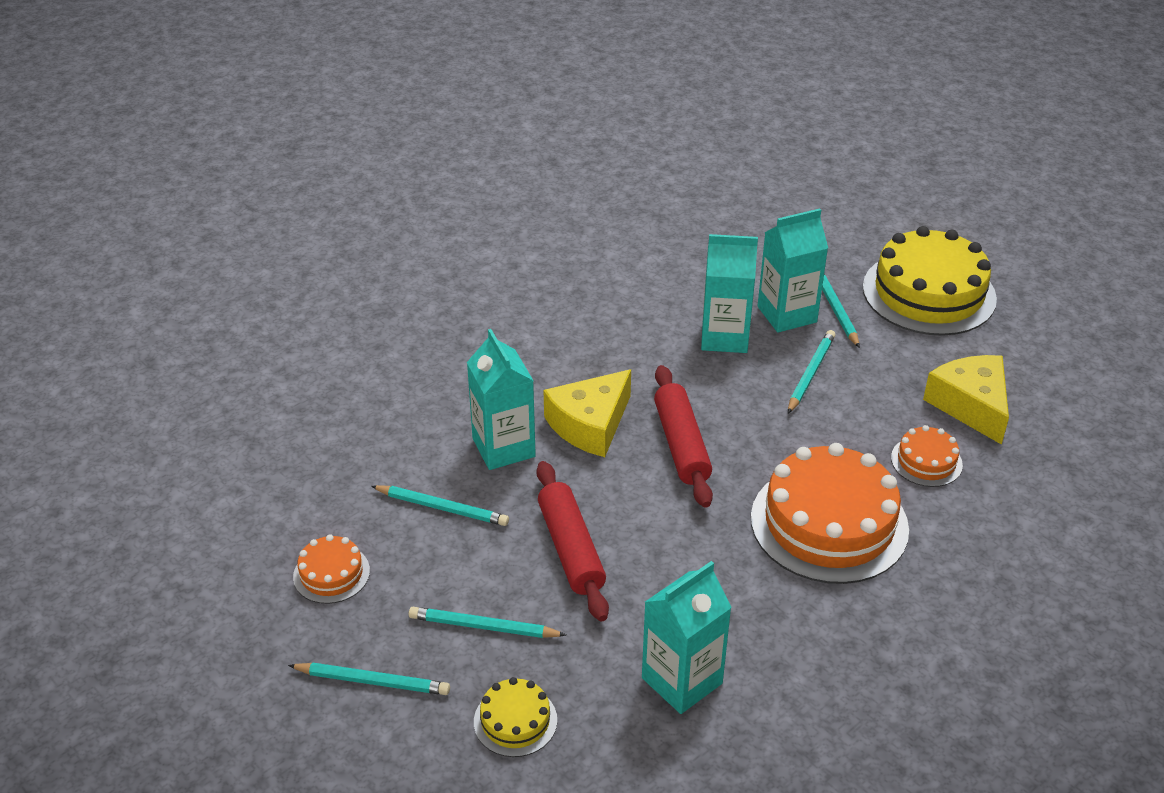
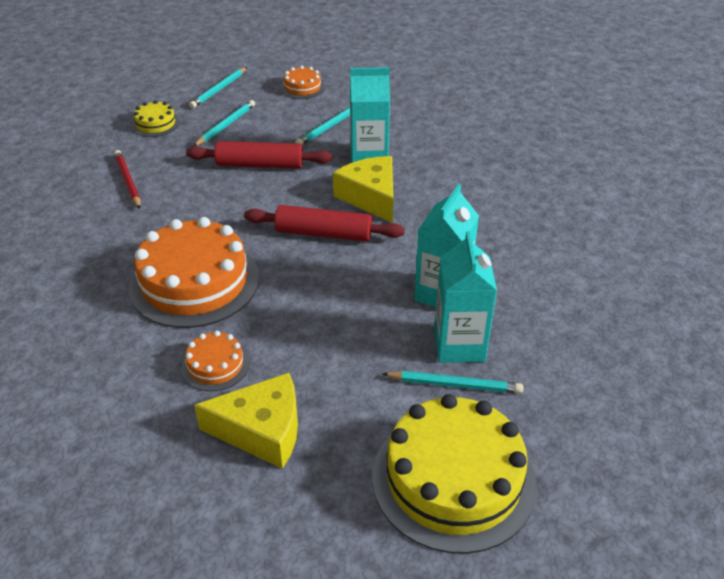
camera: 110 degrees right, 0 degrees up
turquoise carton [642,561,732,714] -> red pencil [114,150,141,209]
turquoise pencil [788,330,836,413] -> none

